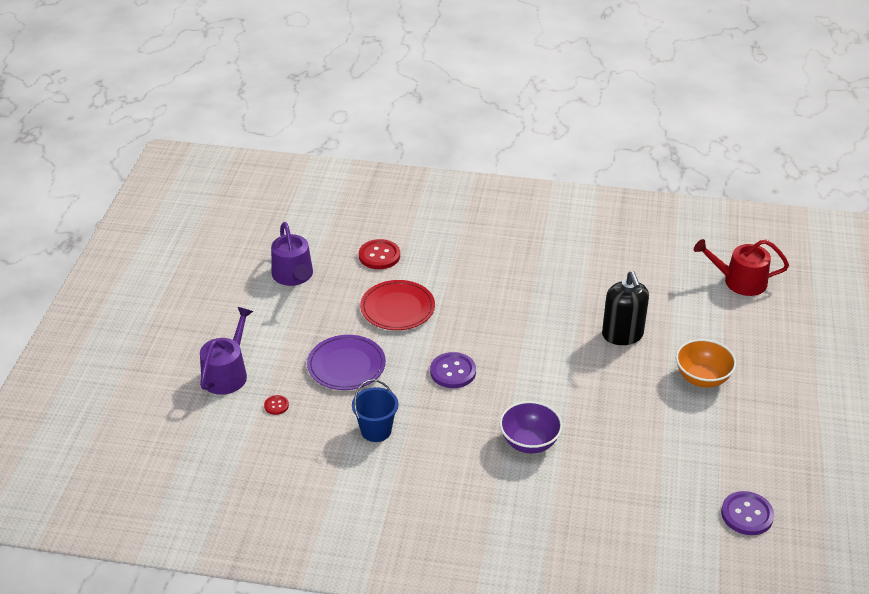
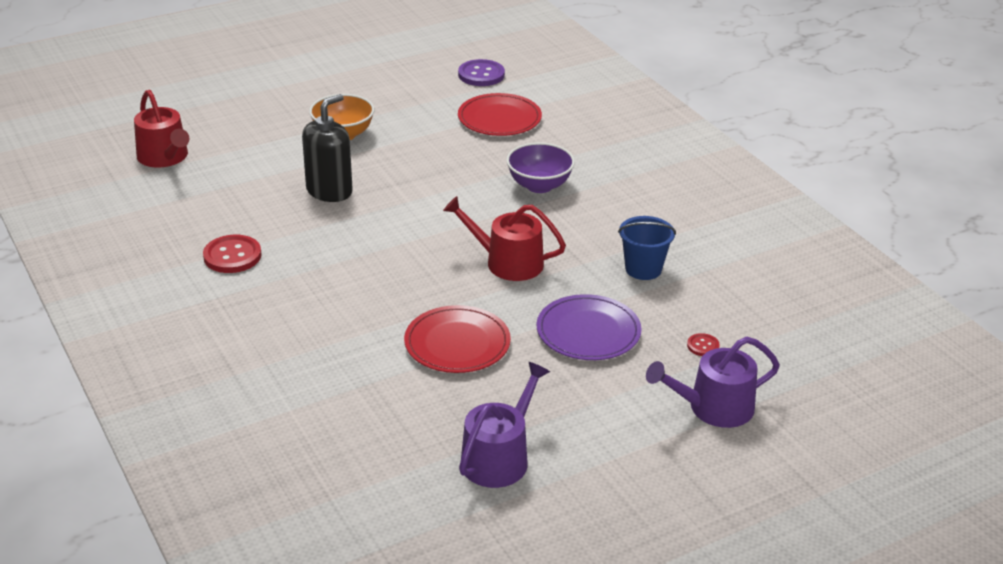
camera: 130 degrees left, 5 degrees down
red button [359,239,400,269] -> red button moved to [203,235,262,273]
purple button [430,352,476,388] -> red watering can [443,196,566,281]
none -> red plate [458,93,542,136]

